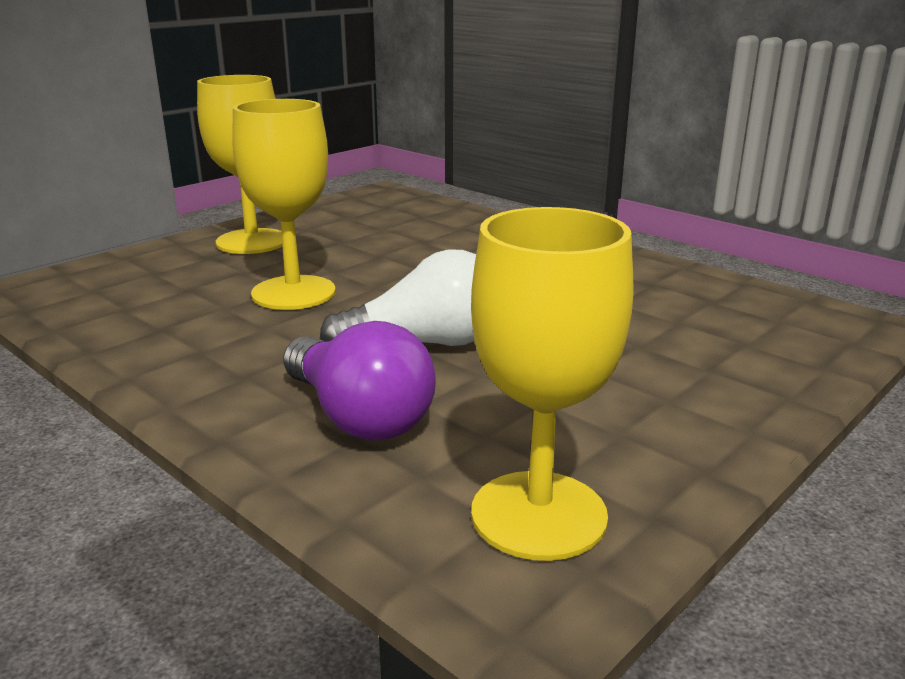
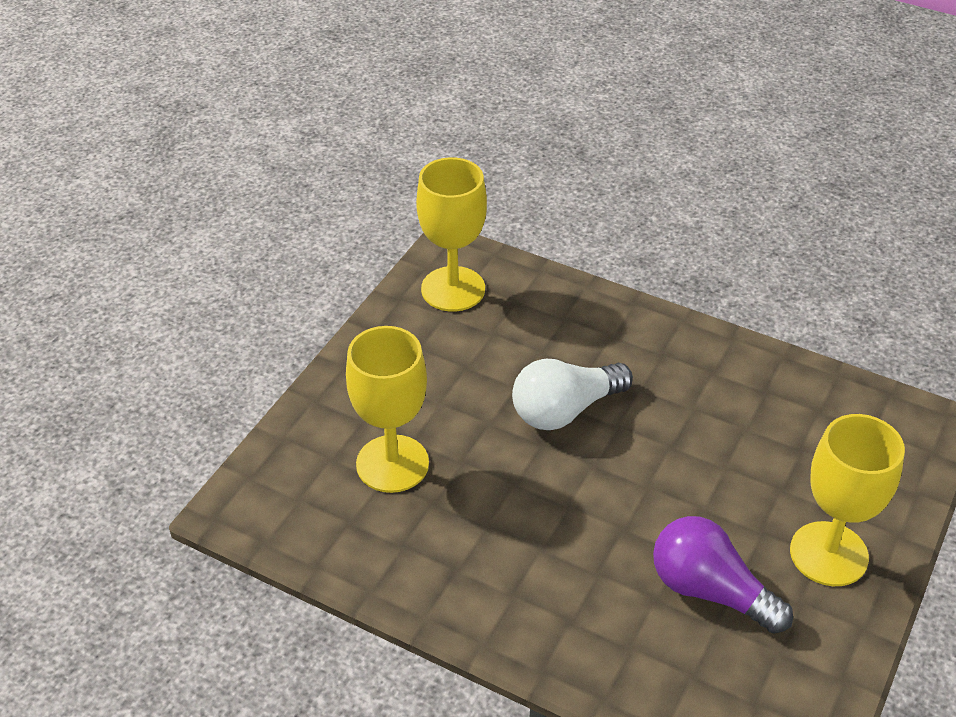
camera: 165 degrees right, 20 degrees up
yellow goblet [232,99,336,310] -> yellow goblet moved to [346,326,429,493]
purple light bulb [283,321,436,440] -> purple light bulb moved to [653,516,793,634]

